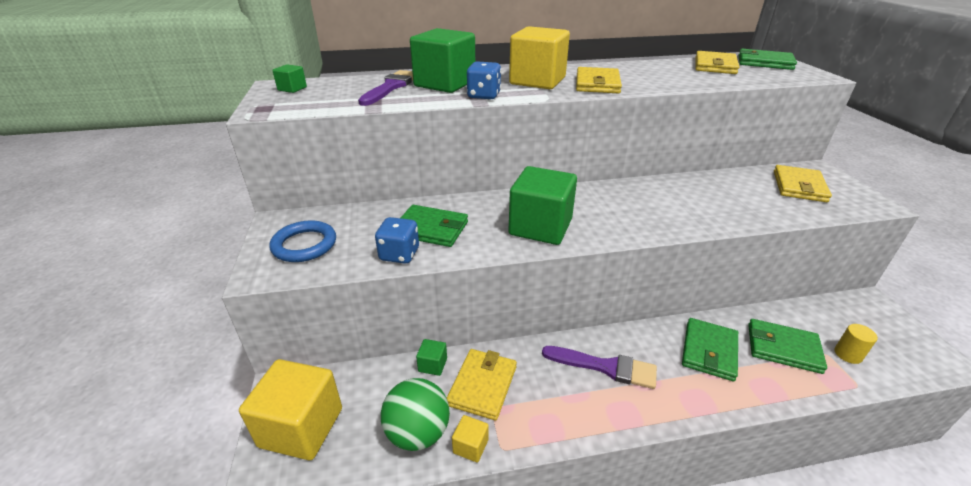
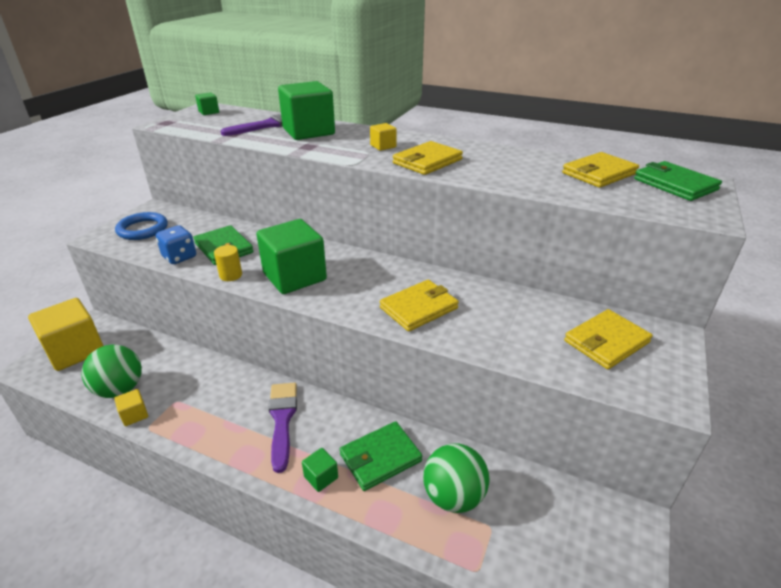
camera: 35 degrees right, 0 degrees up
green cube [416,339,447,376] -> green cube moved to [302,448,338,492]
yellow wallet [447,349,517,420] -> yellow wallet moved to [380,280,459,332]
blue dice [467,61,501,100] -> none
yellow cube [509,26,570,89] -> yellow cube [370,123,397,151], size x0.44
purple brush [542,346,657,389] -> purple brush turned 150 degrees counterclockwise [268,383,297,473]
green wallet [748,319,827,374] -> green ball [423,443,489,513]
yellow cylinder [834,324,878,364] -> yellow cylinder moved to [214,245,242,281]

